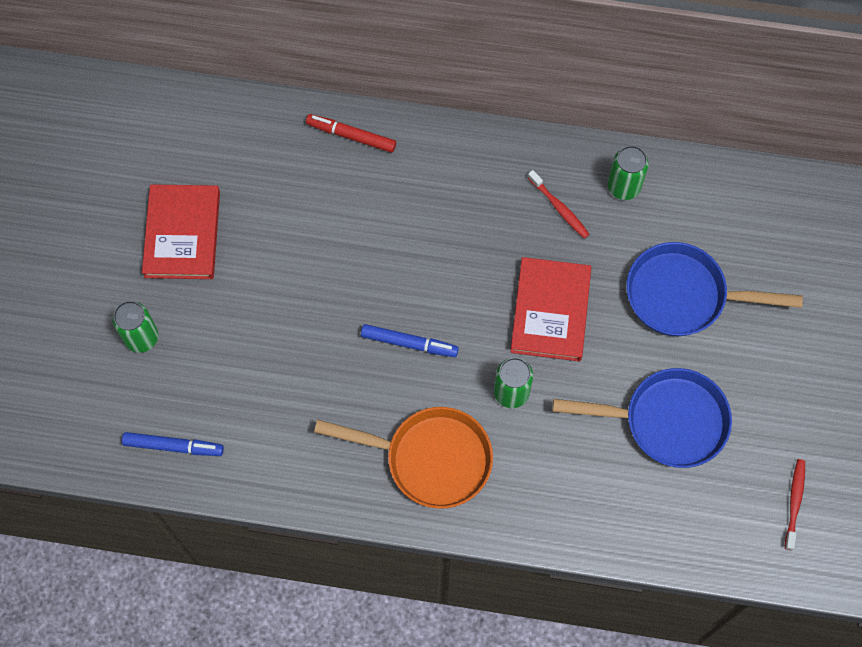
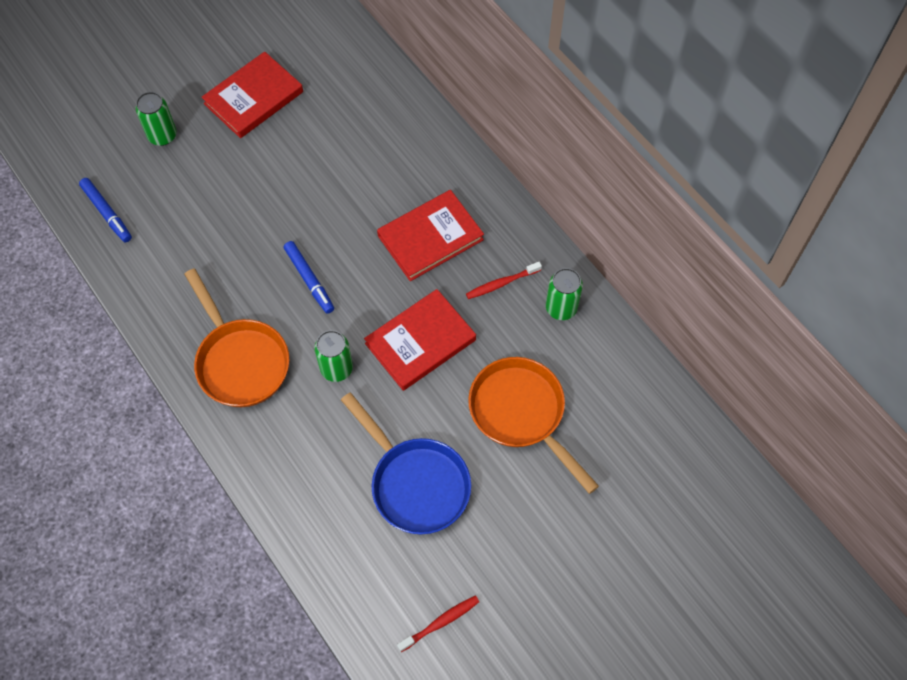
camera: 45 degrees right, 5 degrees down
red marker [306,114,396,153] -> none
red toothbrush [528,170,590,239] -> red toothbrush turned 60 degrees clockwise [466,262,542,299]
blue pan [626,242,803,336] -> orange pan [468,357,599,494]
none -> red book [377,190,484,281]

